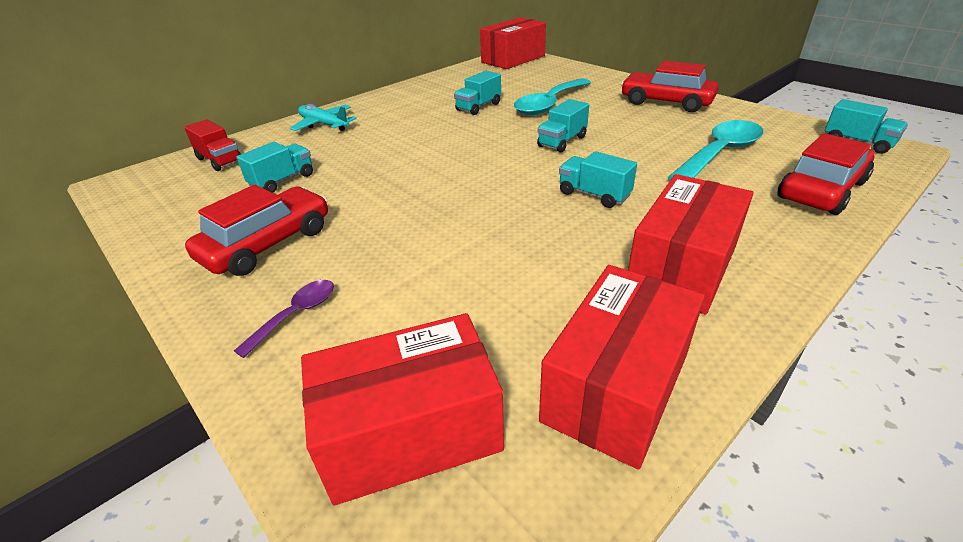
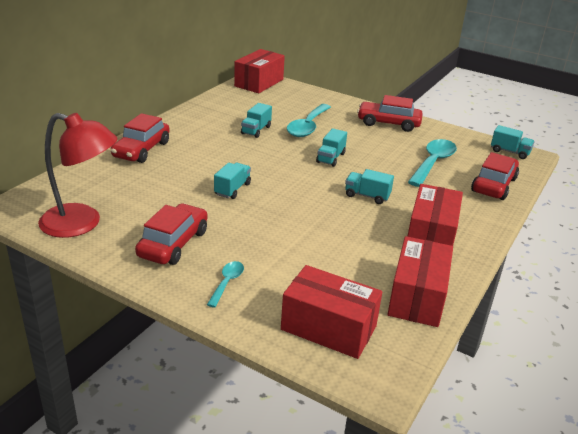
camera: 20 degrees left, 5 degrees down
red truck [184,119,241,171] -> none
purple spoon [234,280,334,358] -> turquoise spoon [207,261,244,308]
turquoise truck [237,142,313,193] -> turquoise truck moved to [214,163,251,199]
turquoise plane [290,104,357,131] -> red car [111,113,170,163]
red box [301,313,504,505] -> red box turned 60 degrees clockwise [281,265,382,359]
none -> red lamp [38,113,117,238]

